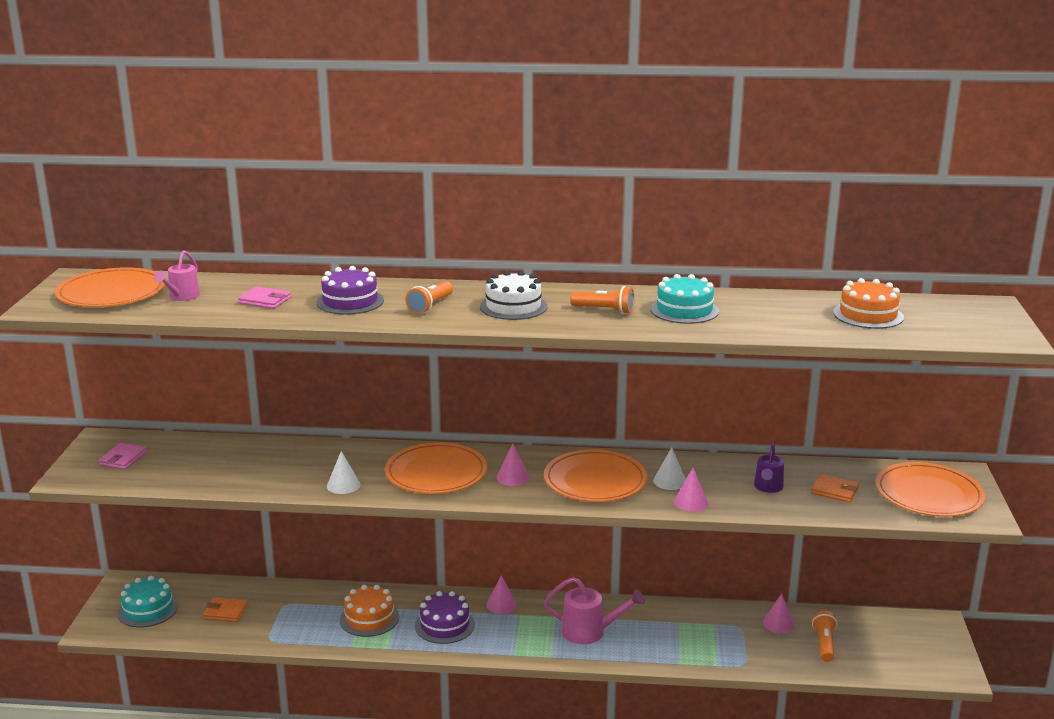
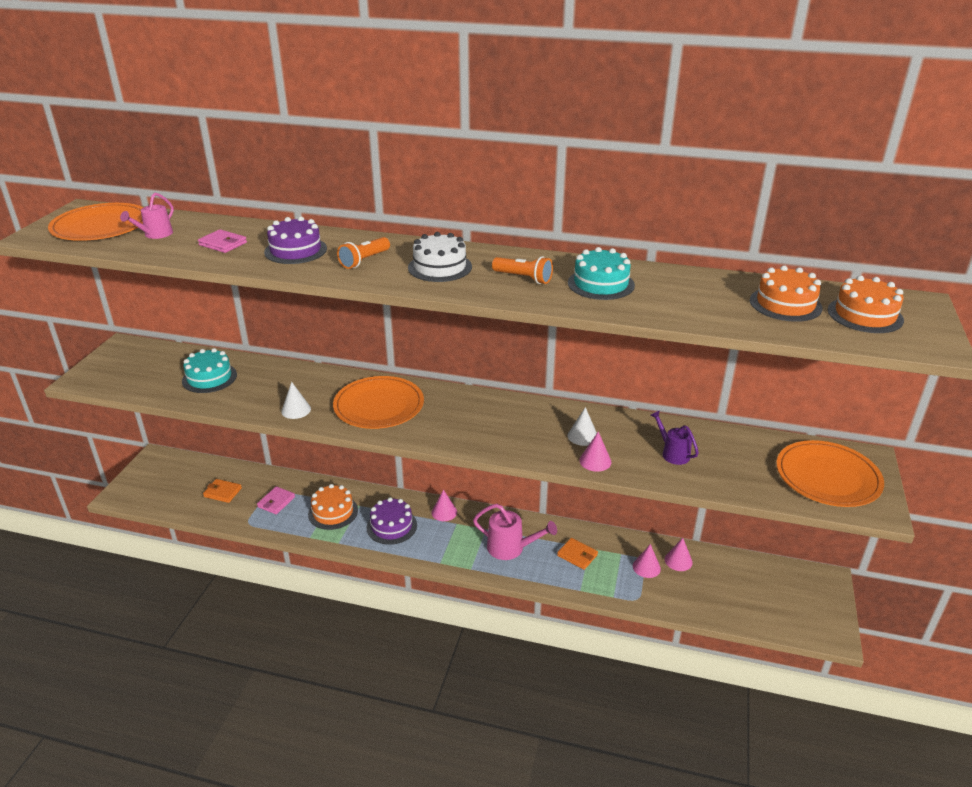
camera: 10 degrees right, 10 degrees up
pink wallet [99,443,147,469] -> pink wallet moved to [257,486,295,514]
turquoise cake [117,576,178,627] -> turquoise cake moved to [182,348,237,393]
pink cone [496,444,530,486] -> pink cone moved to [633,544,661,578]
orange plate [544,449,647,502] -> none
purple watering can [754,443,784,493] -> purple watering can turned 120 degrees clockwise [651,410,699,465]
orange wallet [811,474,859,503] -> orange wallet moved to [557,538,598,570]
orange flashlight [812,611,838,662] -> none
none -> orange cake [828,275,904,333]

